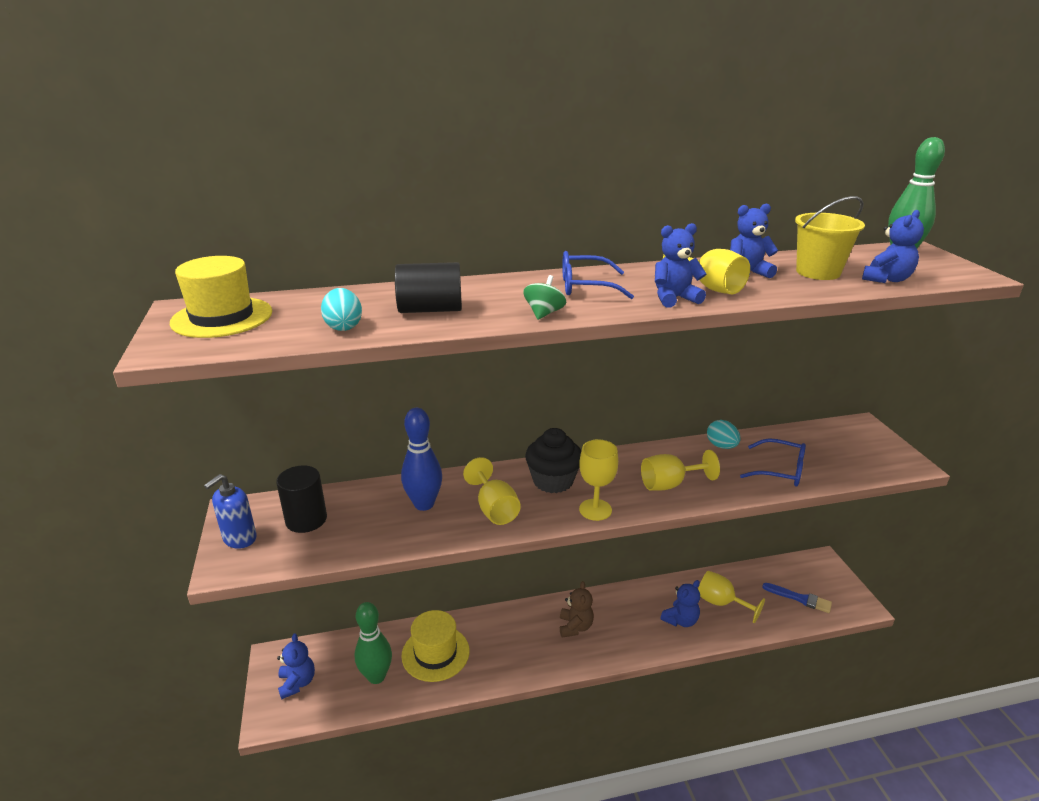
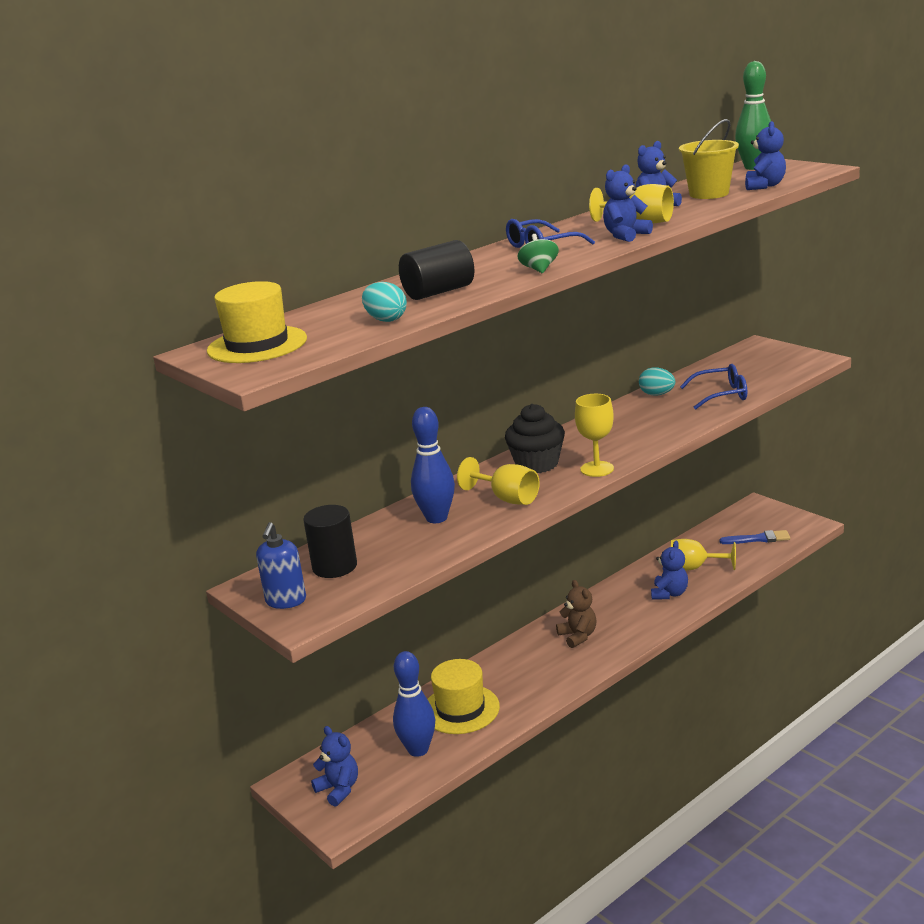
camera: 25 degrees left, 5 degrees down
green bowling pin [355,602,392,684] -> blue bowling pin [393,651,435,757]
yellow goblet [641,450,720,491] -> none

